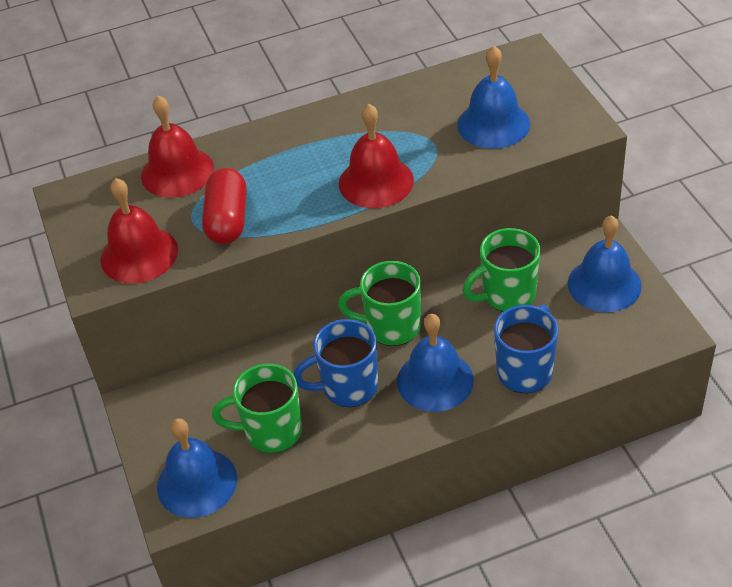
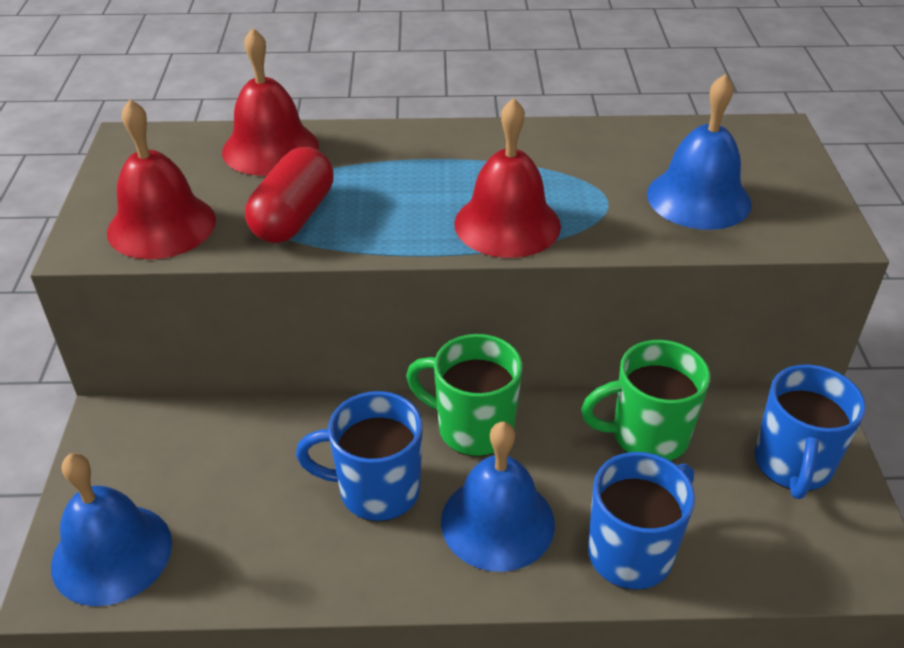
camera: 15 degrees right, 5 degrees down
green mug [212,363,302,453] -> none
blue bell [568,215,642,312] -> blue mug [755,365,866,499]

